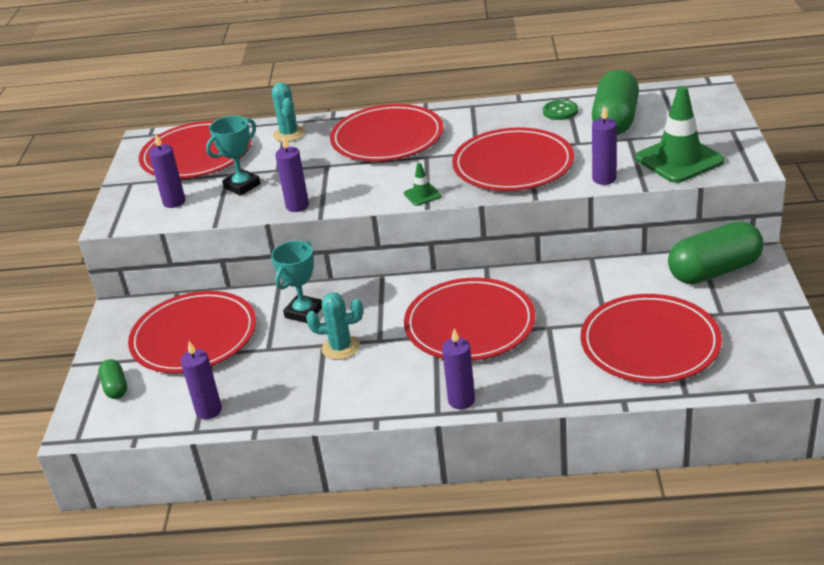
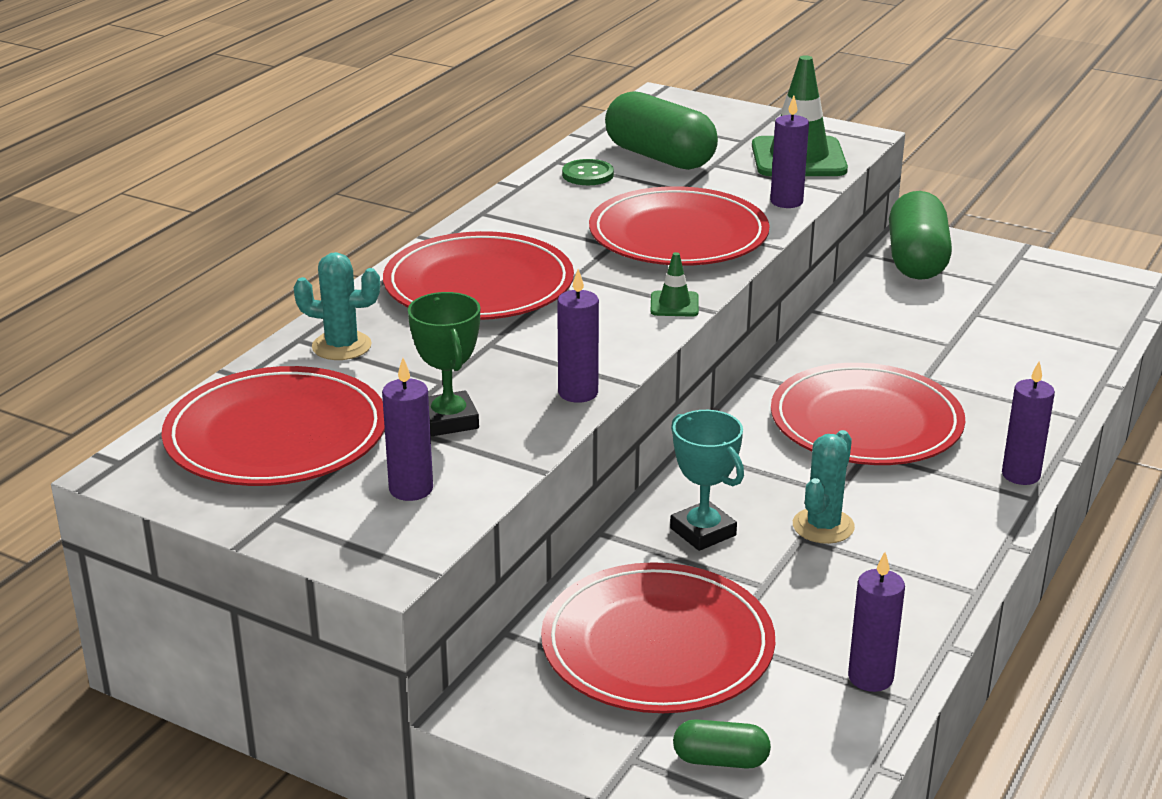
camera: 65 degrees left, 5 degrees down
turquoise trophy [206,116,261,196] -> green trophy [408,292,480,436]
red plate [580,294,722,383] -> none

